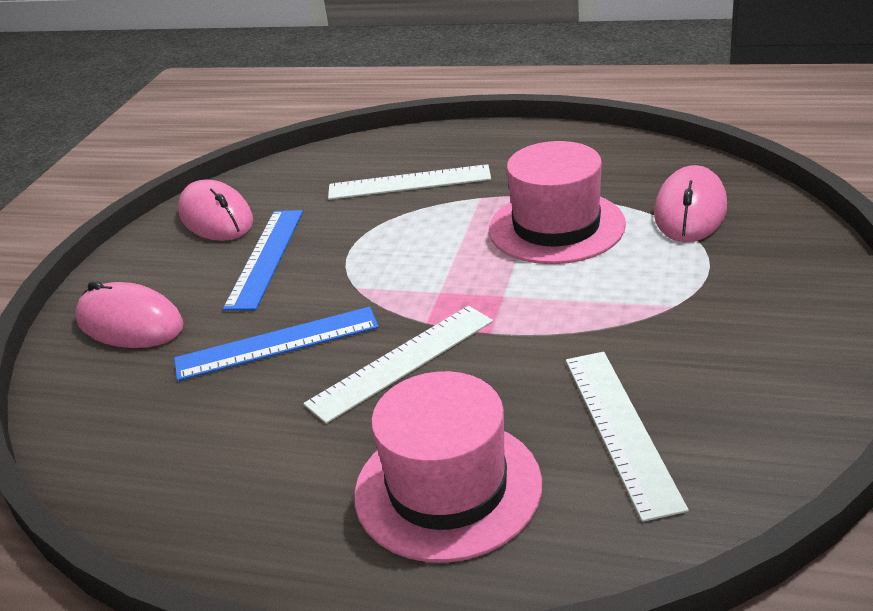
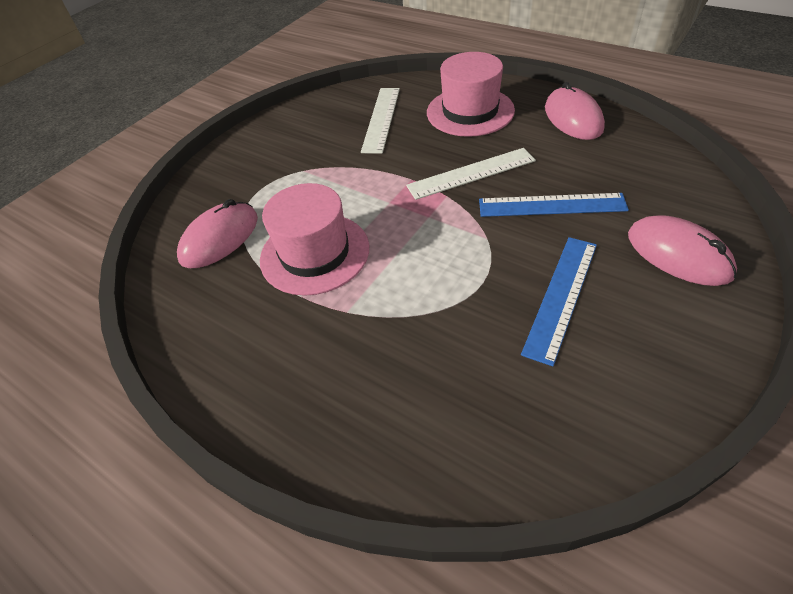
camera: 160 degrees left, 15 degrees up
pink mouse [178,179,253,241] -> pink mouse moved to [545,82,605,140]
white ruler [328,164,491,200] -> none

